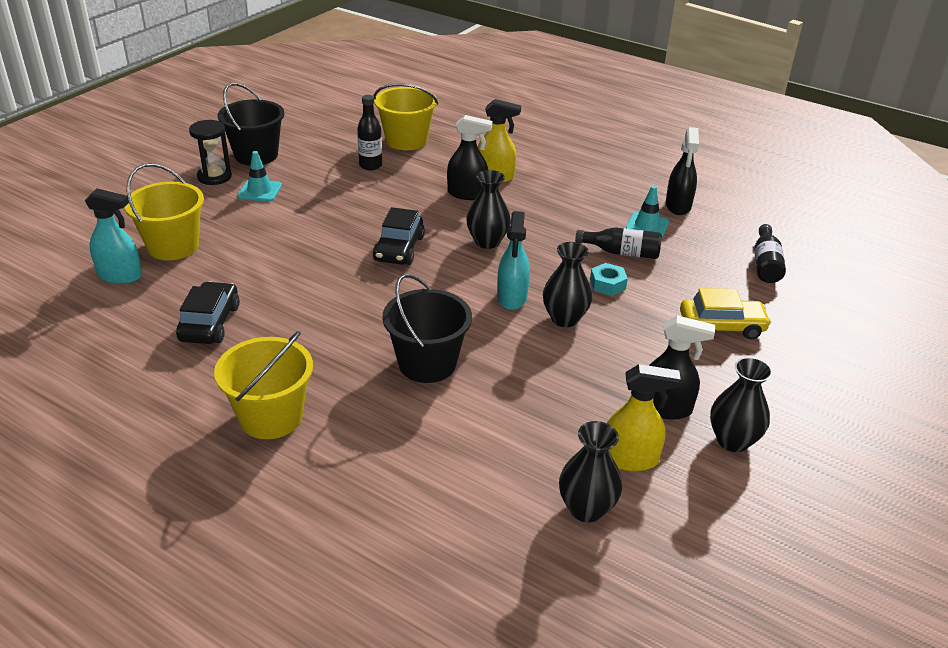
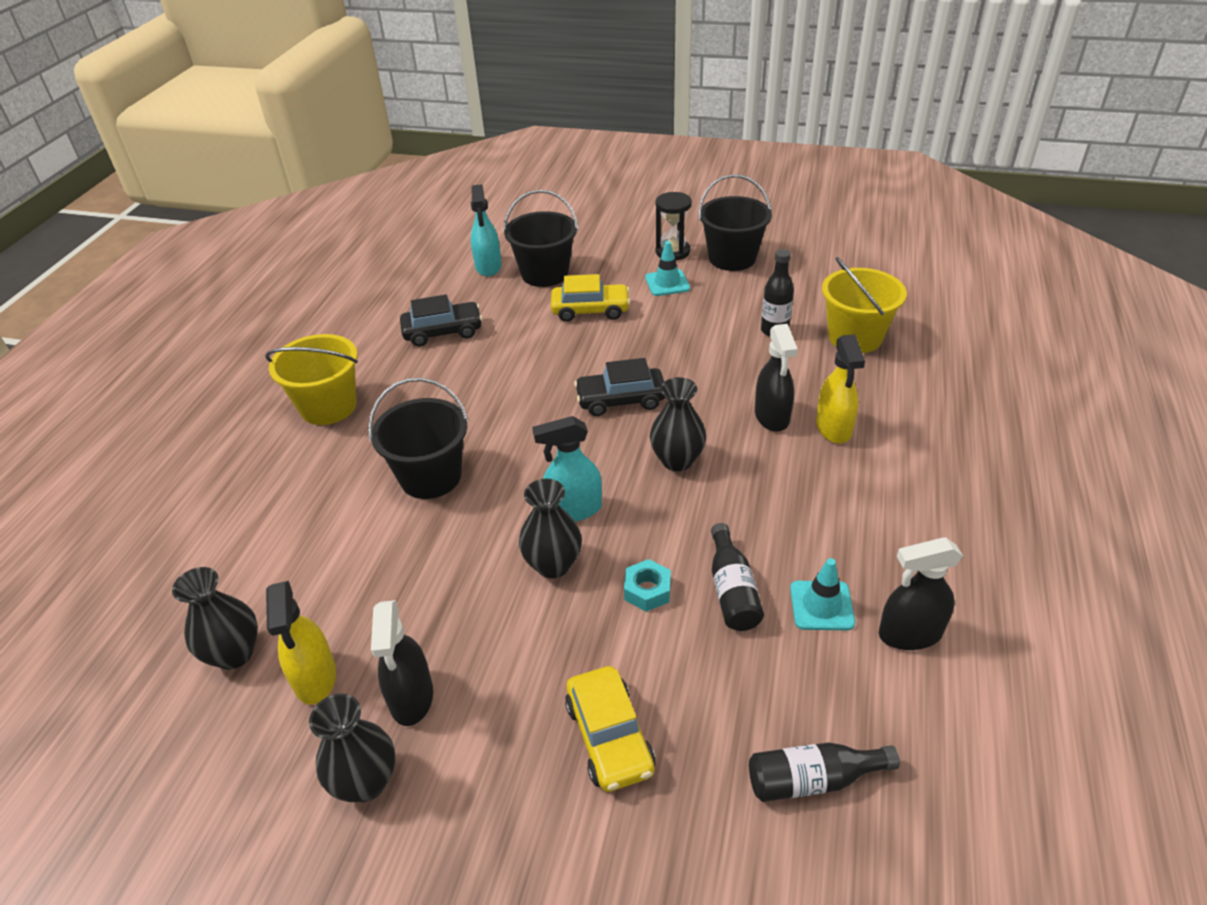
camera: 75 degrees right, 5 degrees up
yellow bucket [124,163,204,260] -> black bucket [503,190,578,287]
none -> yellow car [551,274,630,322]

